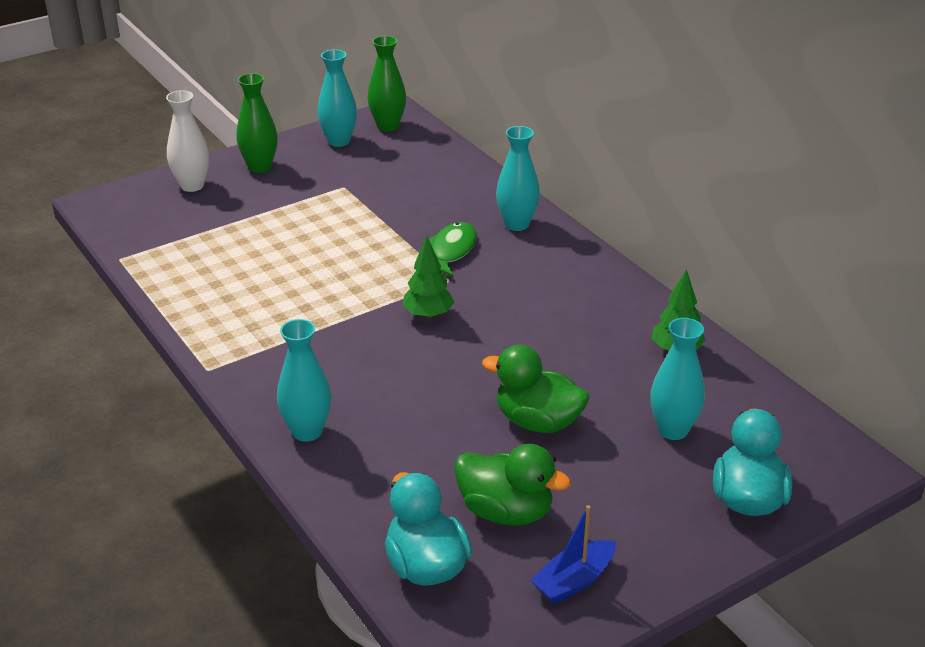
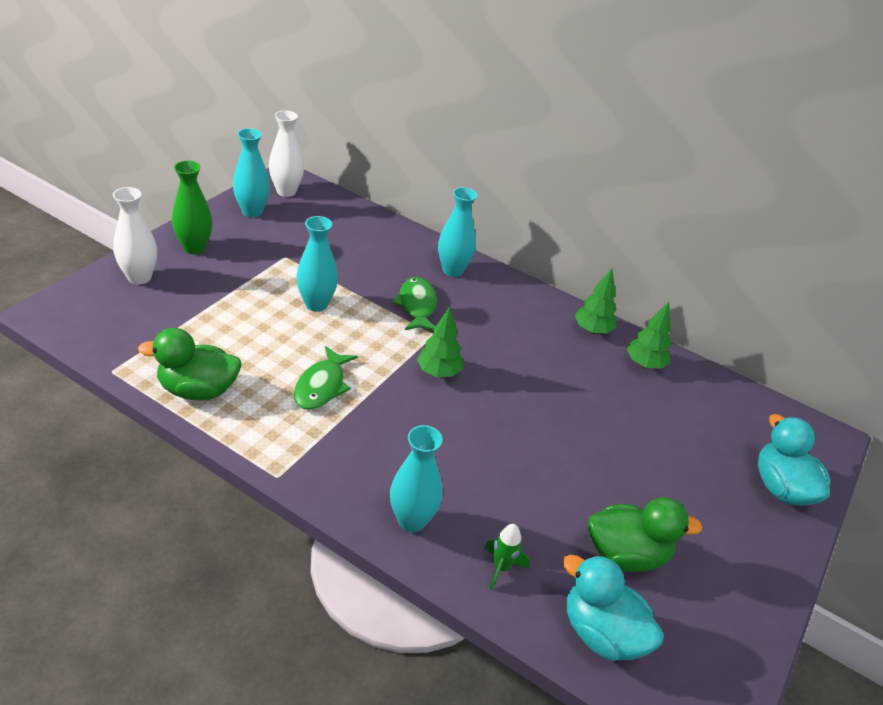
camera: 30 degrees left, 5 degrees up
green vase [367,36,406,131] -> white vase [269,110,304,197]
green duck [482,344,589,433] -> green duck moved to [138,328,242,400]
blue boat [530,505,615,604] -> none
turquoise vase [650,318,705,440] -> turquoise vase moved to [296,216,338,312]
none -> green fish [294,346,358,410]
none -> green rocket [484,524,530,590]
none -> green tree [575,269,617,334]

